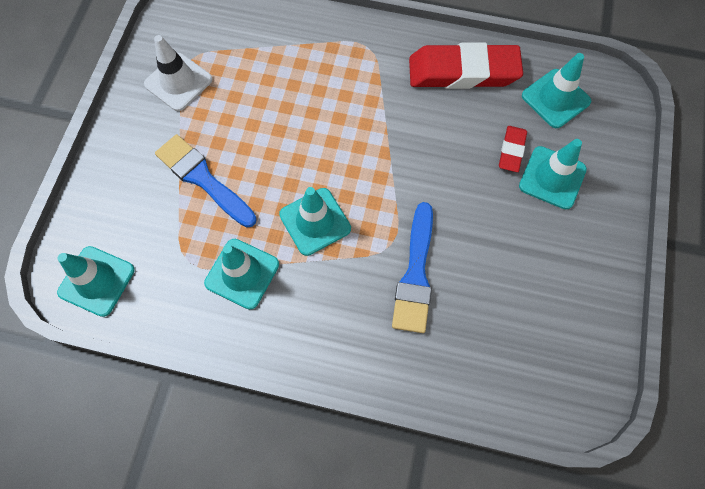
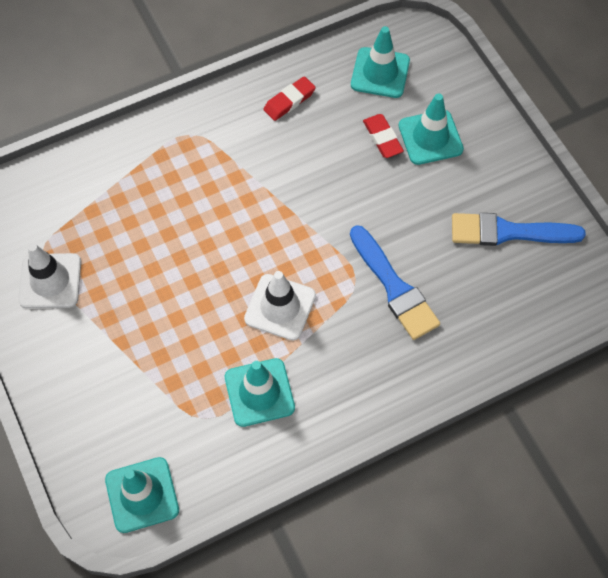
camera: 40 degrees left, 5 degrees down
blue brush [155,134,257,227] -> blue brush moved to [452,213,586,246]
turquoise traffic cone [279,187,351,256] -> white traffic cone [244,271,316,340]
red eraser [409,43,523,89] -> red eraser [264,76,316,121], size x0.48

